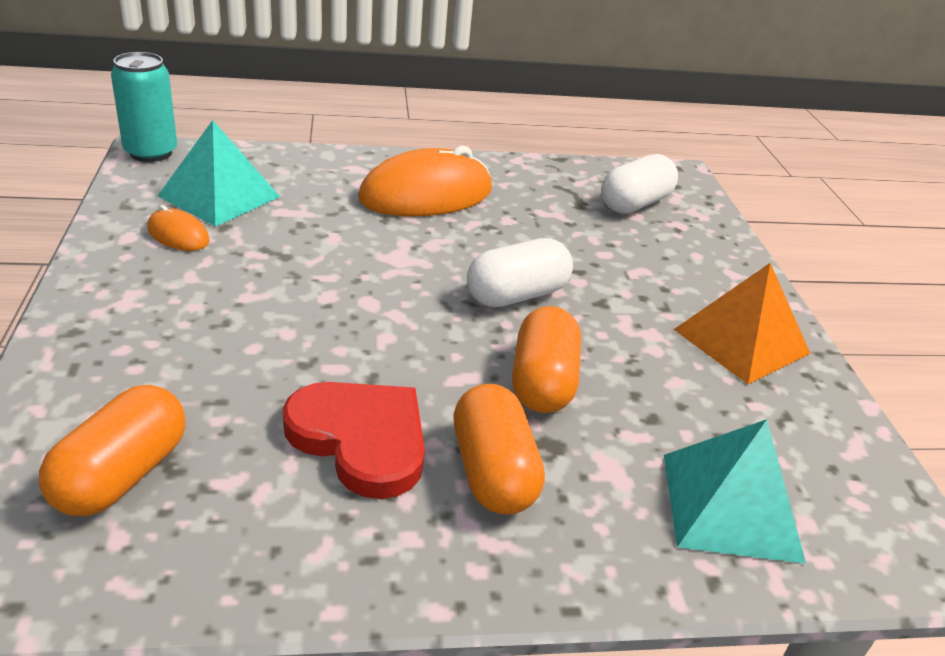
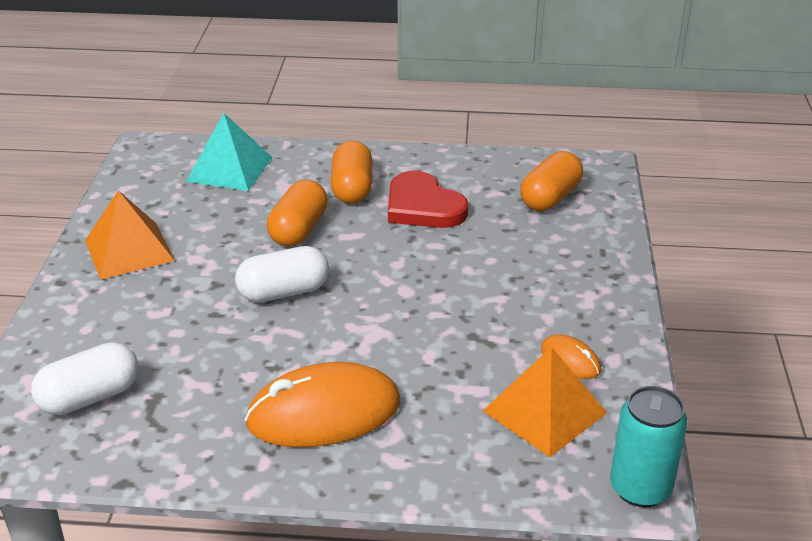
camera: 165 degrees left, 0 degrees up
turquoise pyramid [158,120,280,227] -> orange pyramid [483,347,607,457]

